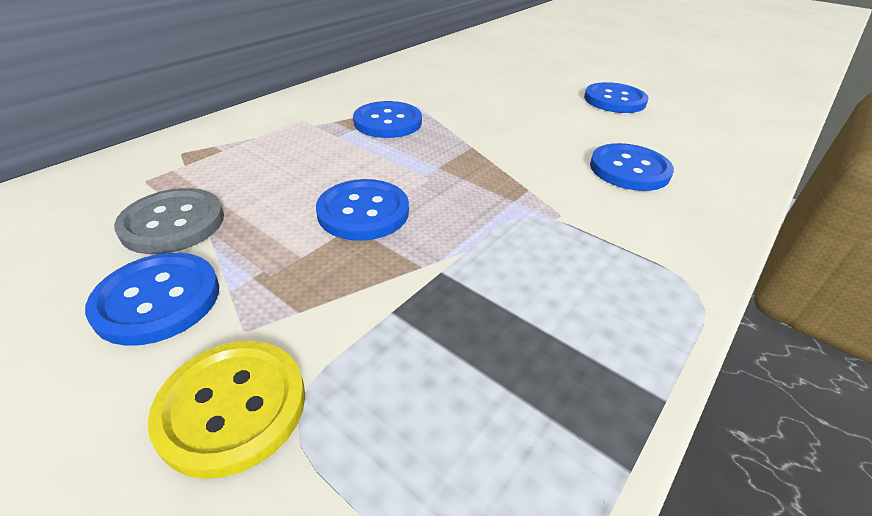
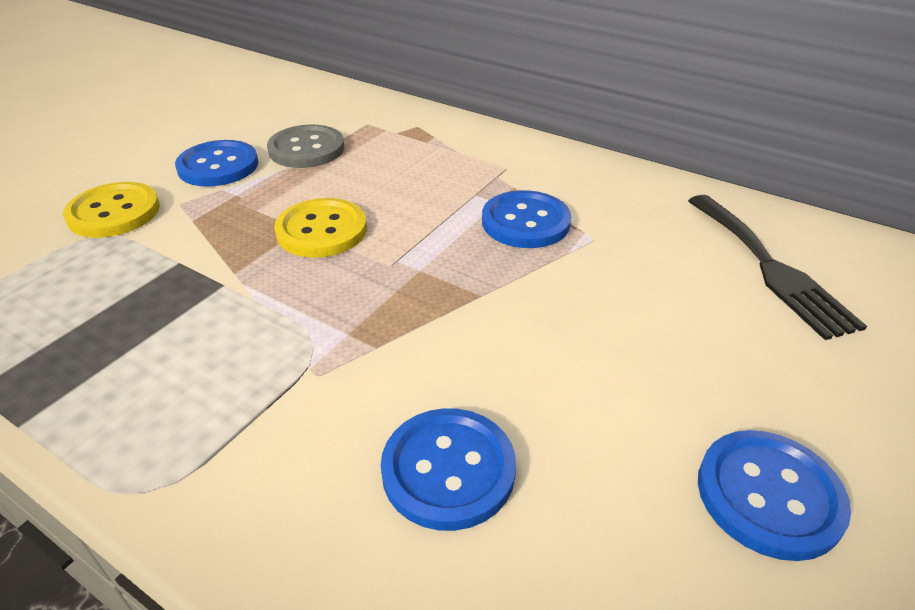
camera: 85 degrees right, 0 degrees up
blue button [316,179,409,241] -> yellow button [274,198,367,258]
none -> black fork [688,195,867,340]

